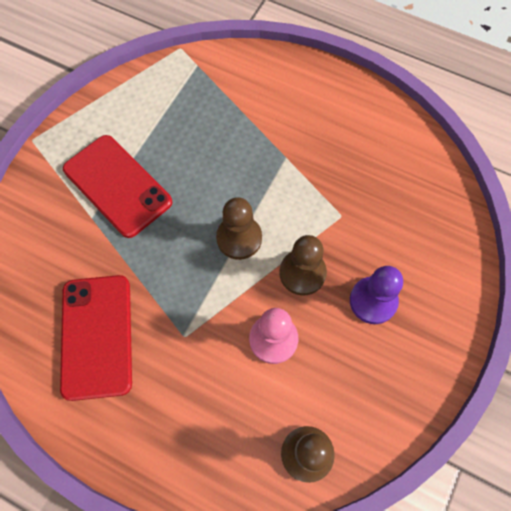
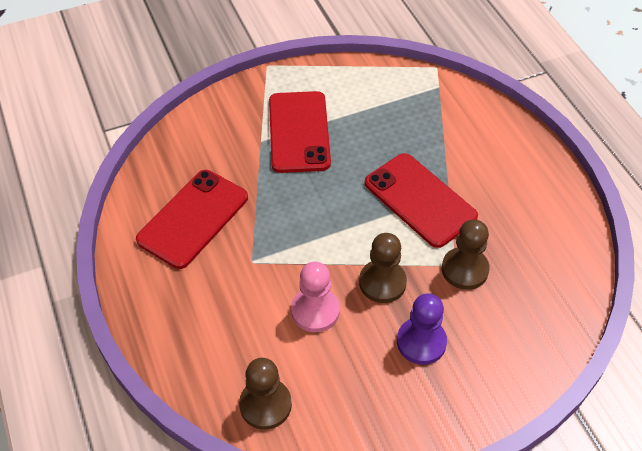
camera: 40 degrees right, 15 degrees down
brown pawn [216,197,262,260] -> brown pawn moved to [442,220,489,290]
none -> red phone [365,153,478,248]

